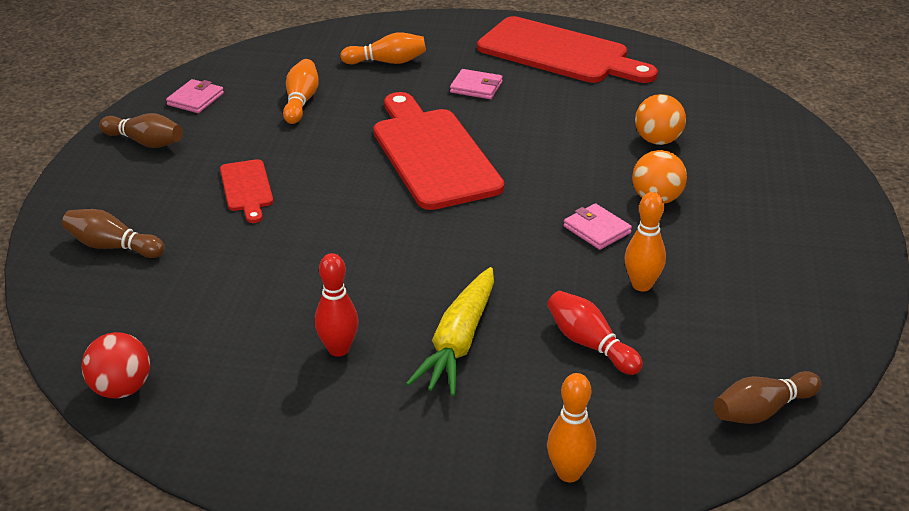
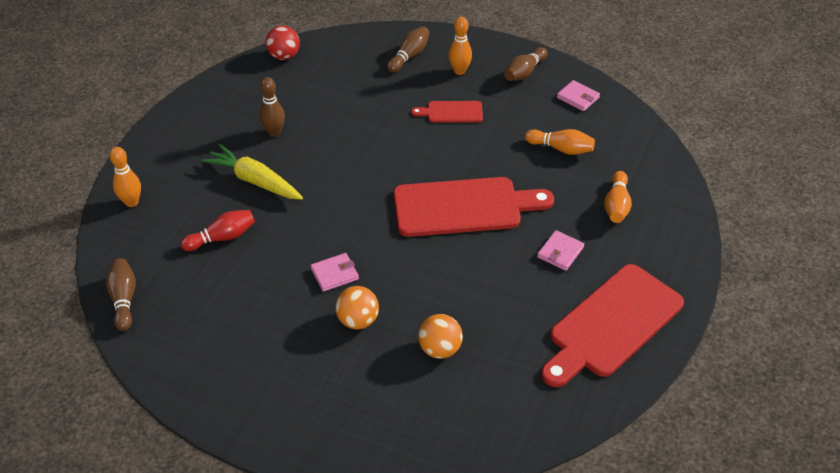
camera: 105 degrees right, 10 degrees up
red bowling pin [315,253,358,357] -> brown bowling pin [259,77,285,137]
orange bowling pin [625,192,666,292] -> orange bowling pin moved to [448,17,472,75]

